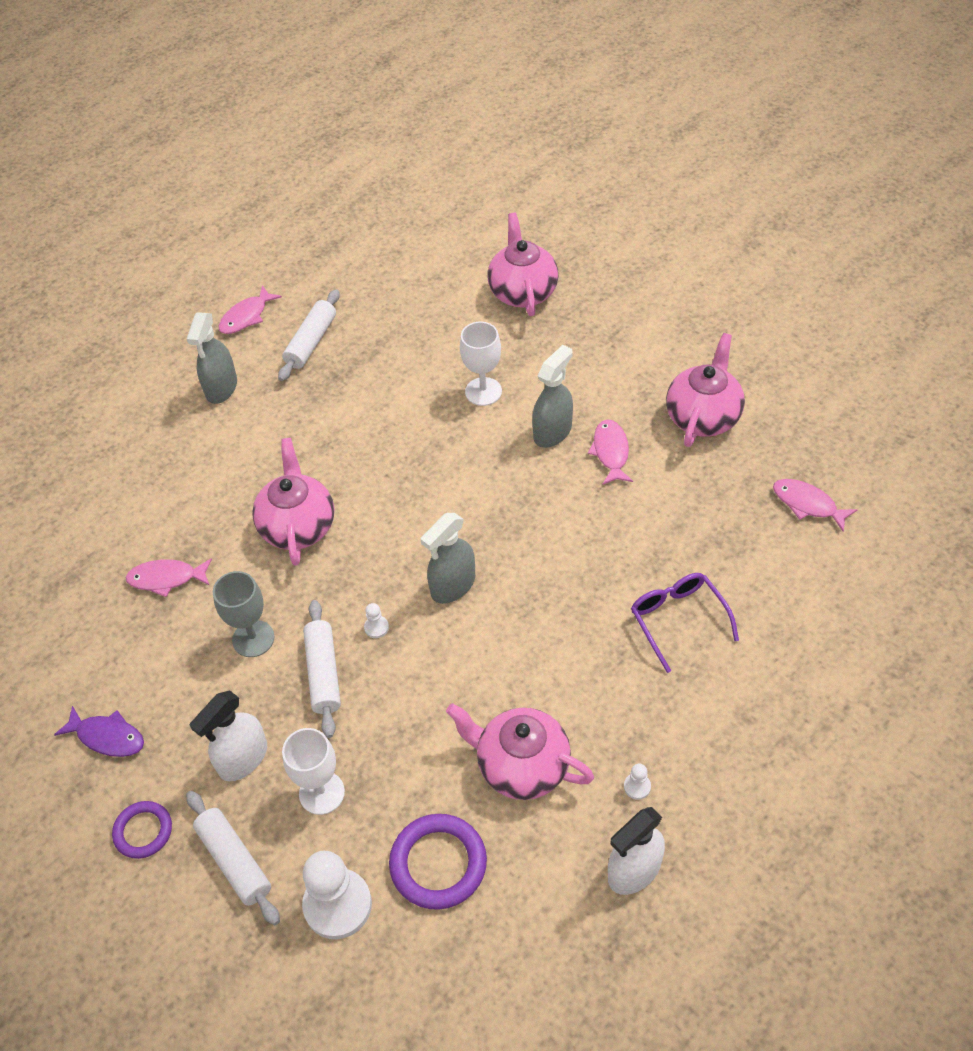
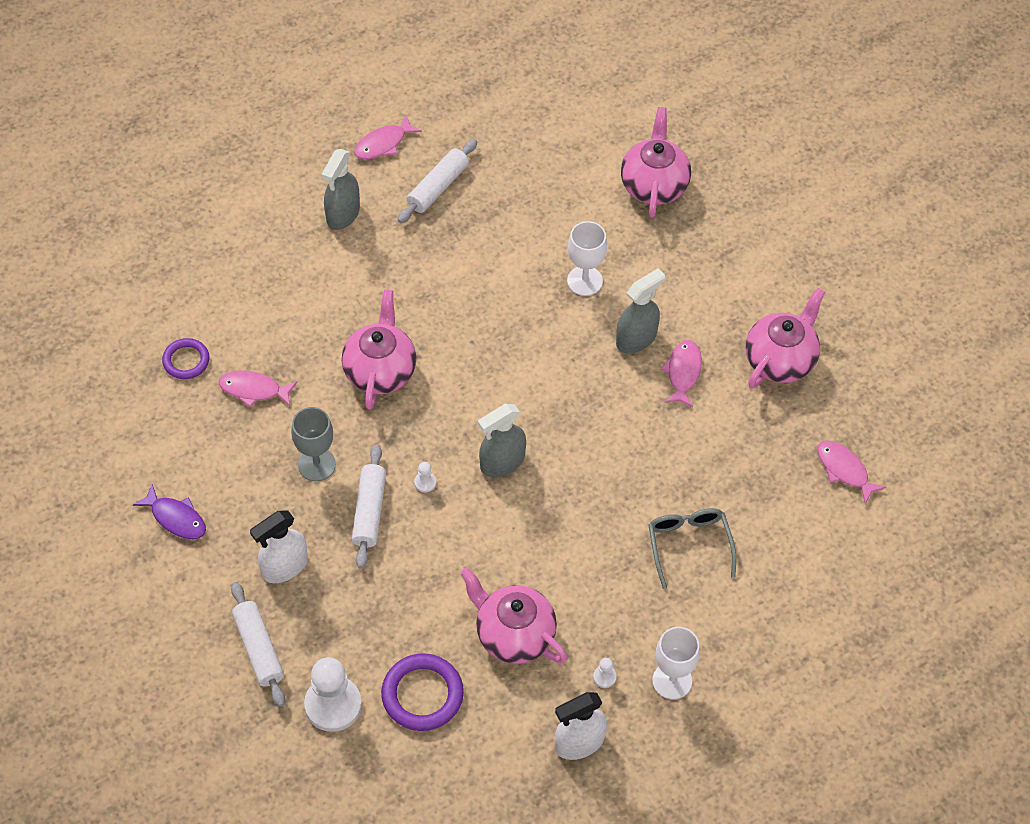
camera: 10 degrees right, 5 degrees up
purple ring [112,801,172,859] -> purple ring moved to [162,338,209,379]
white goblet [282,728,345,815] -> white goblet moved to [652,627,700,700]
purple glasses [631,573,739,673] -> grey glasses [648,508,736,589]

